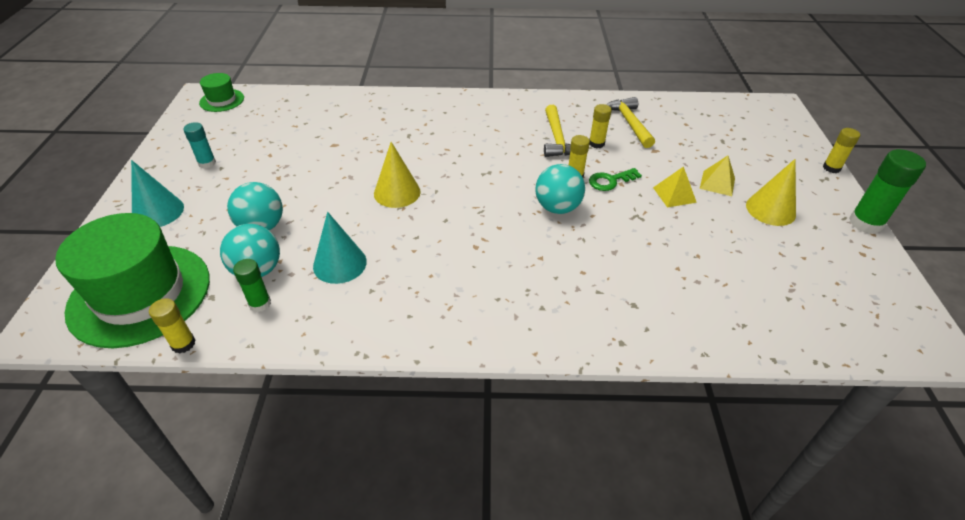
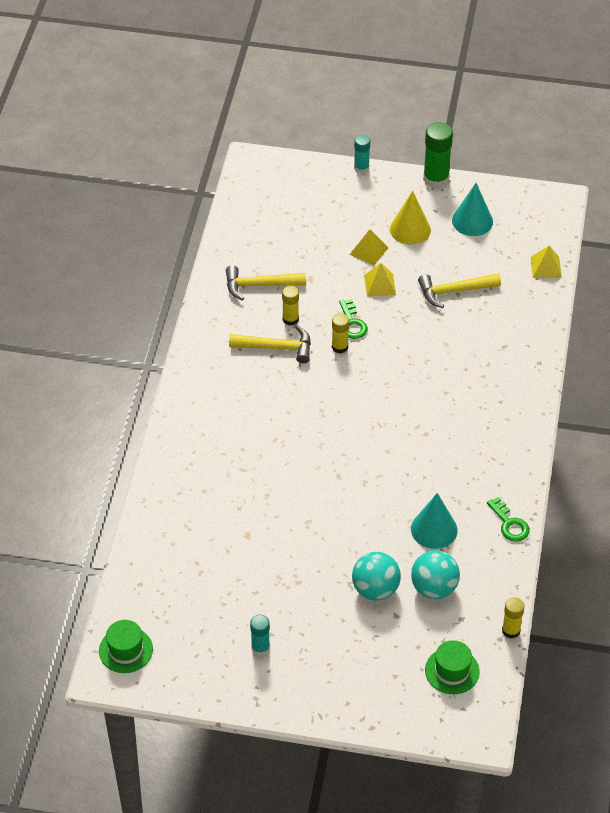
camera: 80 degrees left, 5 degrees up
green hat [55,213,210,348] -> green hat [425,640,480,694], size x0.46
turquoise cone [131,160,184,227] -> turquoise cone moved to [452,183,493,236]
green glue stick [233,259,271,312] -> none
yellow cone [374,142,421,208] -> none
turquoise ball [535,164,585,214] -> none
yellow glue stick [823,128,860,173] -> turquoise glue stick [354,135,370,174]
none -> yellow hammer [418,273,501,308]
none -> green key [487,497,530,542]
none -> yellow pyramid [531,246,562,278]

